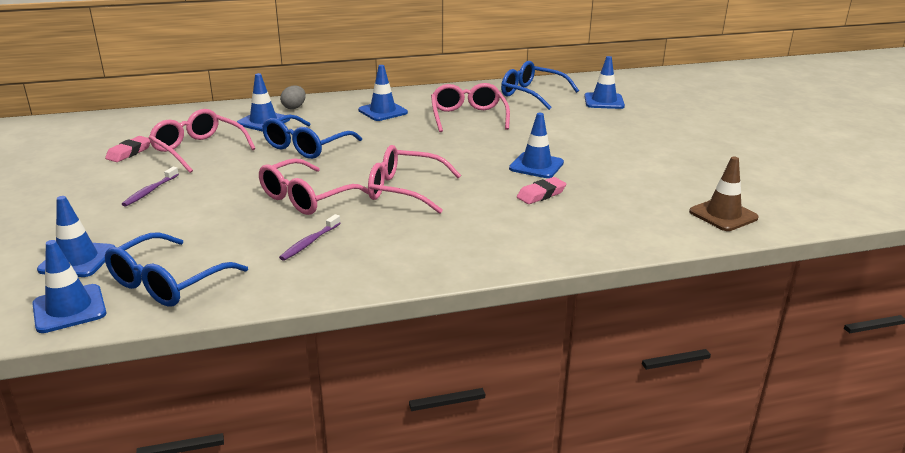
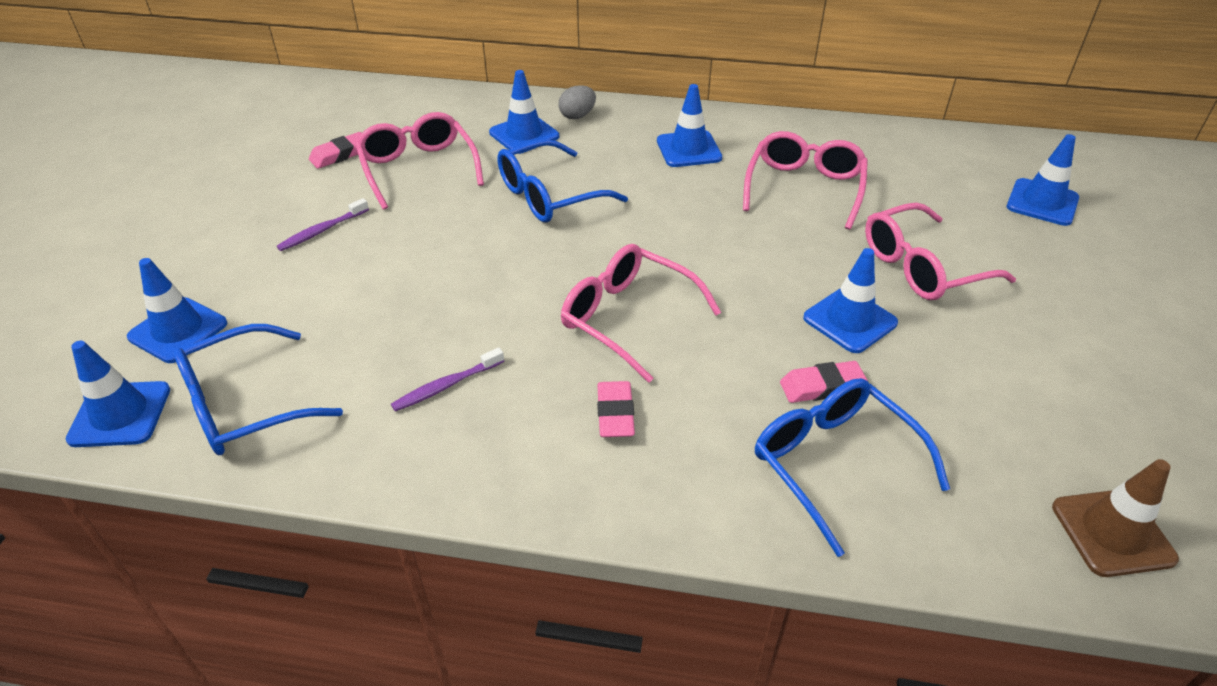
camera: 25 degrees right, 15 degrees up
pink glasses [259,158,368,215] -> pink glasses moved to [865,203,1016,300]
blue glasses [501,61,579,110] -> blue glasses moved to [755,378,950,557]
none -> pink eraser [597,381,635,437]

